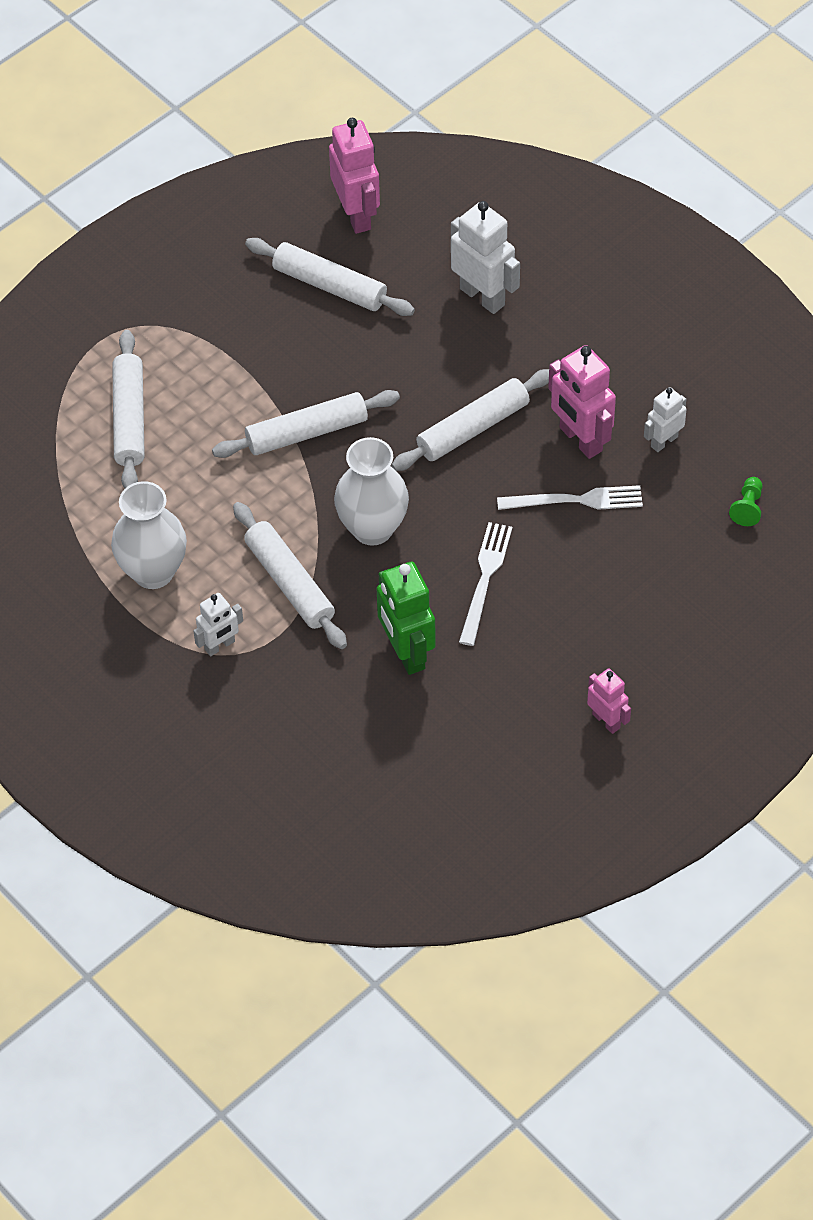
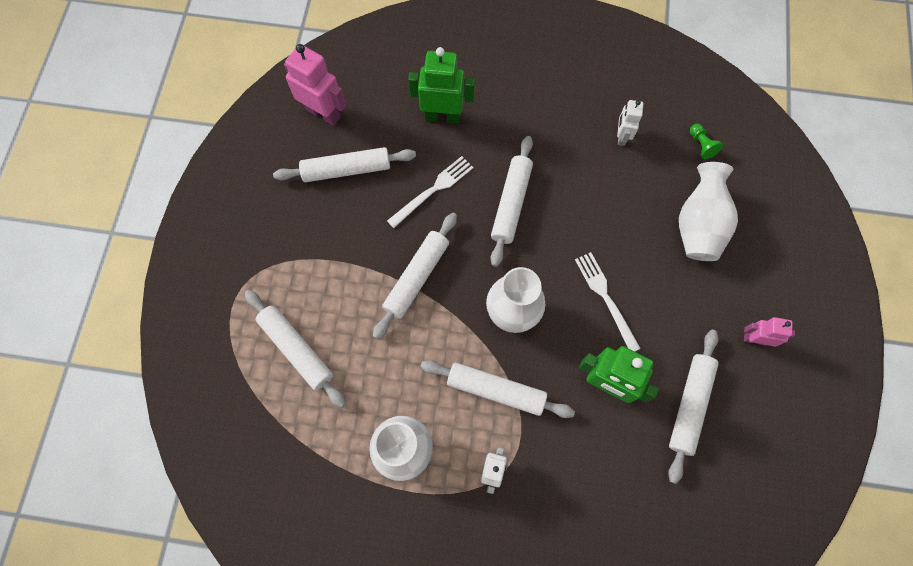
camera: 40 degrees left, 15 degrees up
white robot [451,201,520,314] -> green robot [408,47,475,123]
white fork [497,485,643,510] -> white fork moved to [387,156,474,228]
pink robot [548,345,616,459] -> none
none -> white rolling pin [668,330,719,484]
none -> white vase [679,162,738,261]

